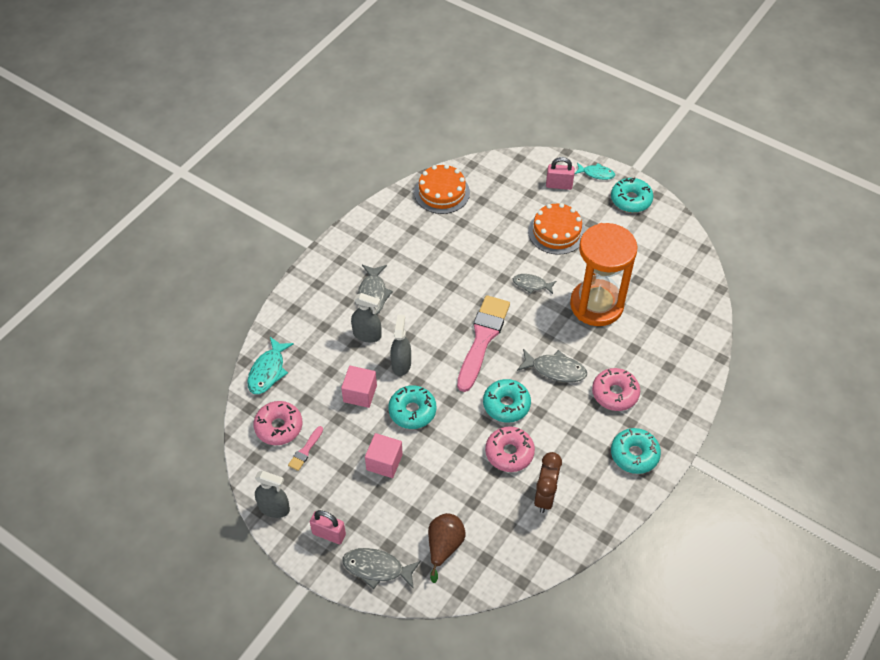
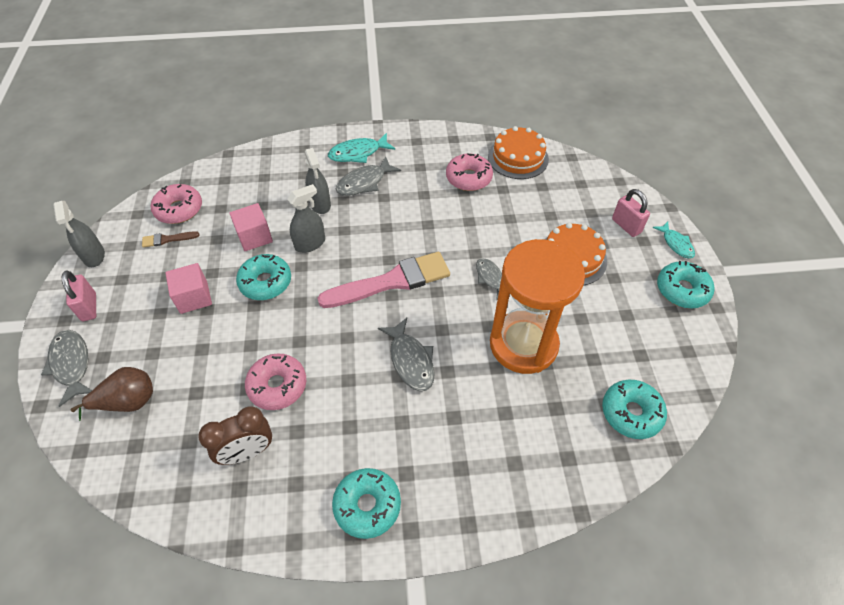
camera: 50 degrees right, 0 degrees up
turquoise fish [247,337,294,394] -> turquoise fish moved to [328,133,395,163]
pink brush [288,426,323,471] -> brown brush [142,231,200,248]
turquoise donut [483,379,531,423] -> turquoise donut moved to [602,380,667,439]
pink donut [592,368,640,411] -> pink donut moved to [446,153,493,191]

